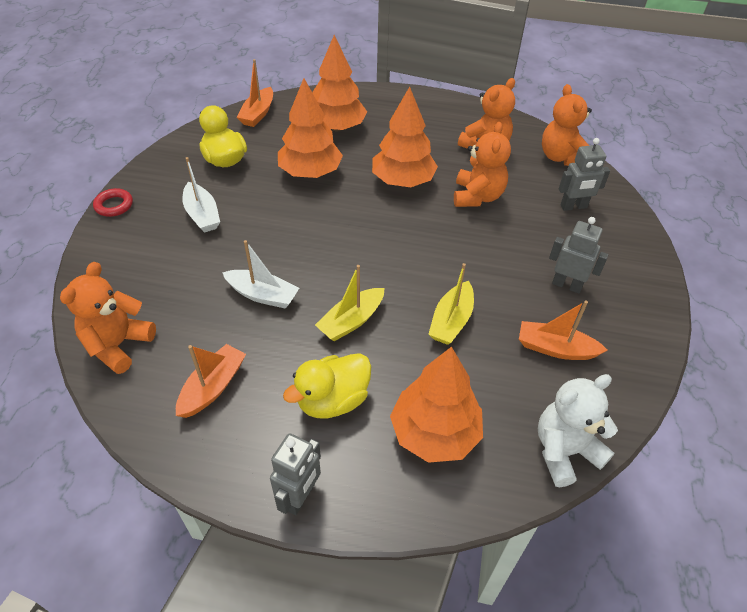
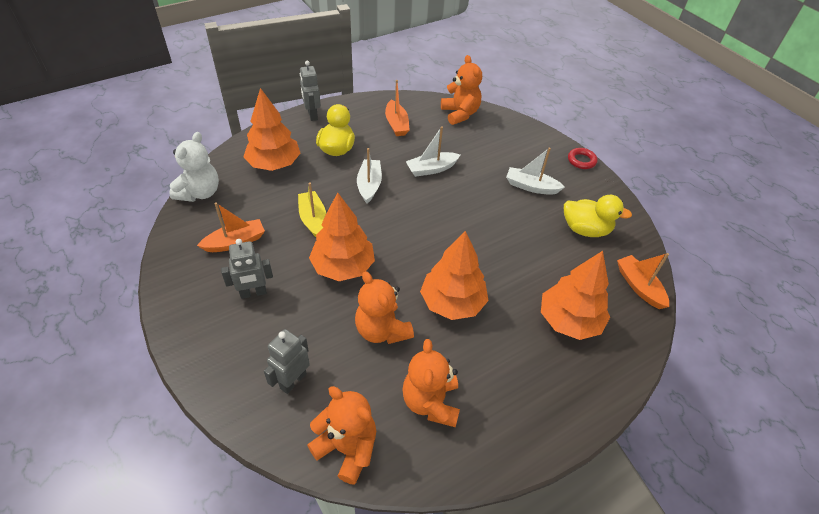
camera: 135 degrees right, 0 degrees up
orange tree [278,78,343,178] -> orange tree moved to [309,193,375,281]
yellow boat [315,265,384,341] -> white boat [357,148,382,203]

